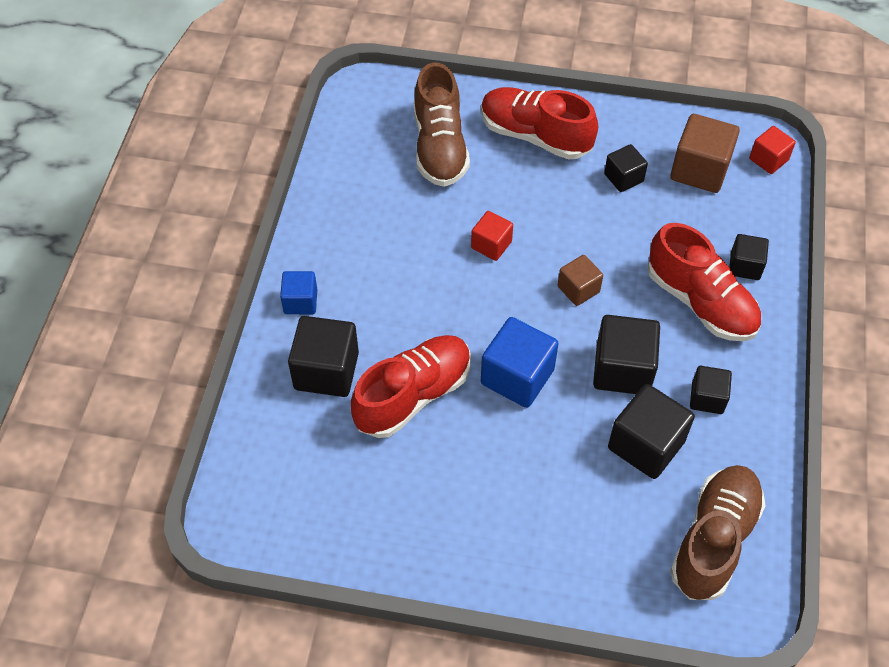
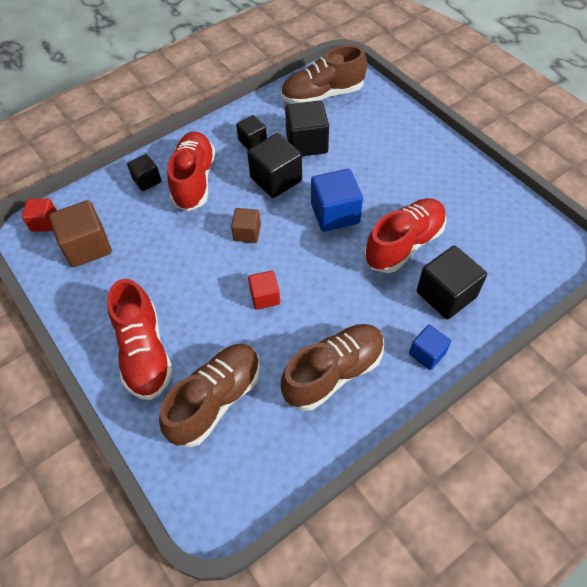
camera: 135 degrees left, 0 degrees up
red shoe [351,335,471,438] -> red shoe turned 135 degrees clockwise [364,198,447,273]
black cube [604,144,648,192] -> none
none -> brown shoe [281,324,384,411]

